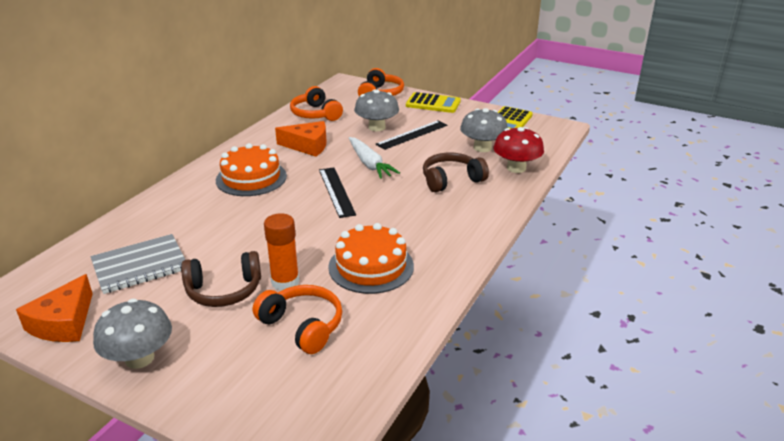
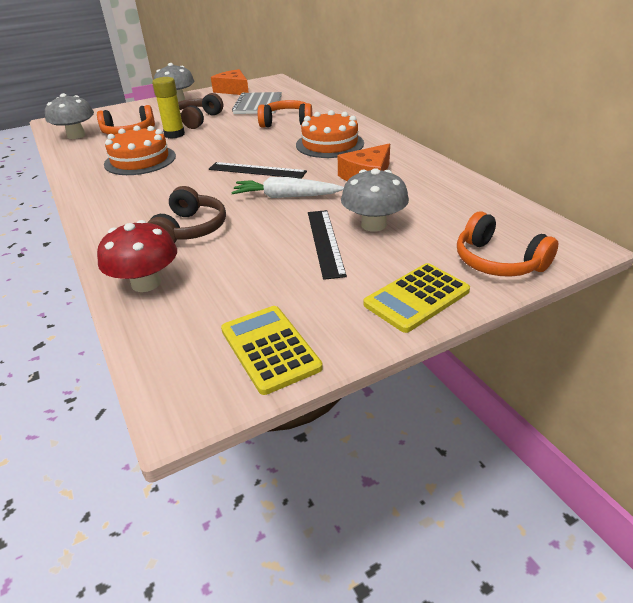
camera: 125 degrees right, 5 degrees up
orange glue stick [264,213,299,291] -> yellow glue stick [152,77,185,139]
orange headphones [290,86,343,121] -> orange headphones moved to [258,100,313,128]
grey mushroom [460,108,508,152] -> grey mushroom moved to [45,93,94,139]

